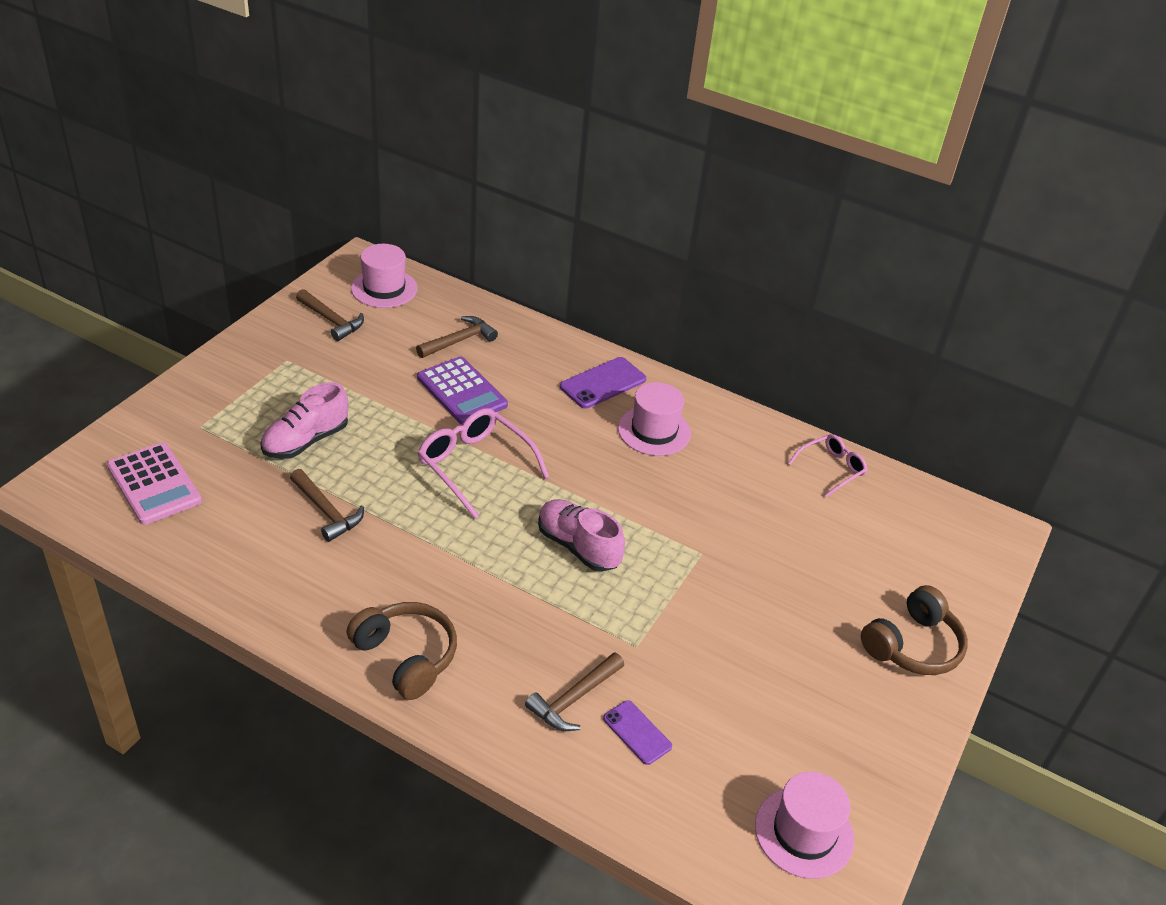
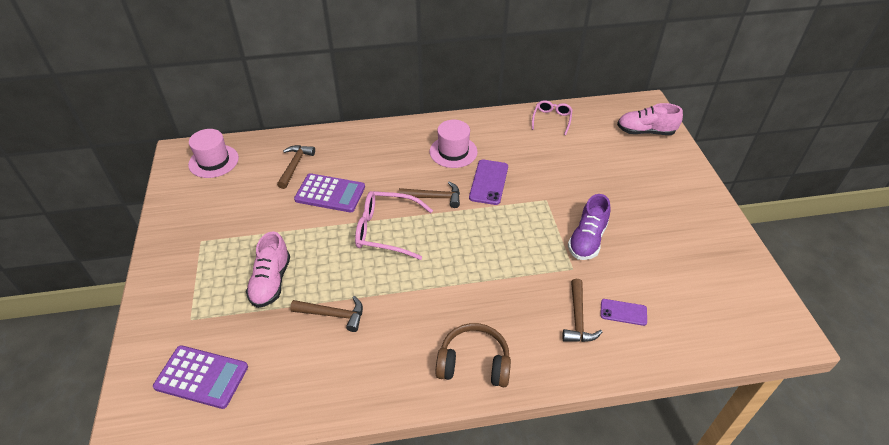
camera: 35 degrees left, 5 degrees up
pink calculator [107,442,202,525] -> purple calculator [153,345,248,409]
brown hammer [296,289,364,341] -> brown hammer moved to [399,181,460,208]
pink shoe [538,499,625,572] -> pink shoe moved to [617,103,683,135]
purple phone [560,357,646,409] -> purple phone moved to [469,160,508,205]
pink hat [755,772,854,879] -> none
brown headphones [861,585,968,675] -> none
none -> purple shoe [568,194,611,260]

